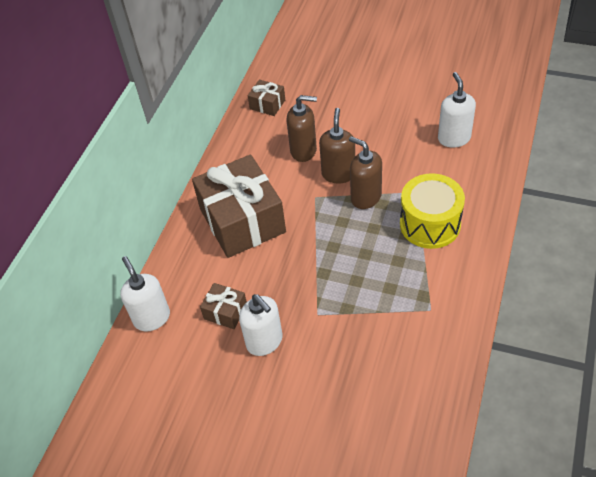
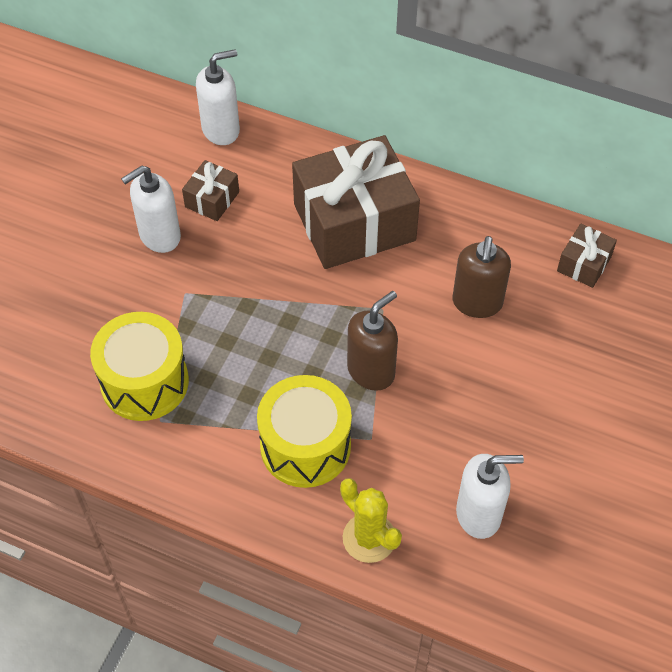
camera: 90 degrees right, 5 degrees up
brown soap dispenser [319,108,355,184] -> none
none -> yellow drum [90,312,189,421]
none -> yellow cactus [340,478,402,563]

